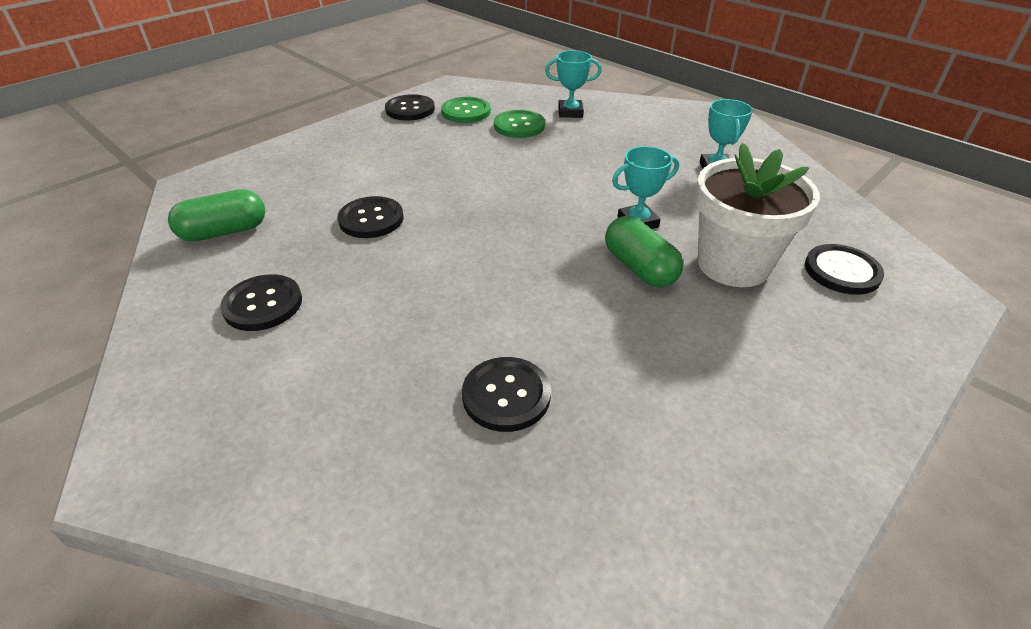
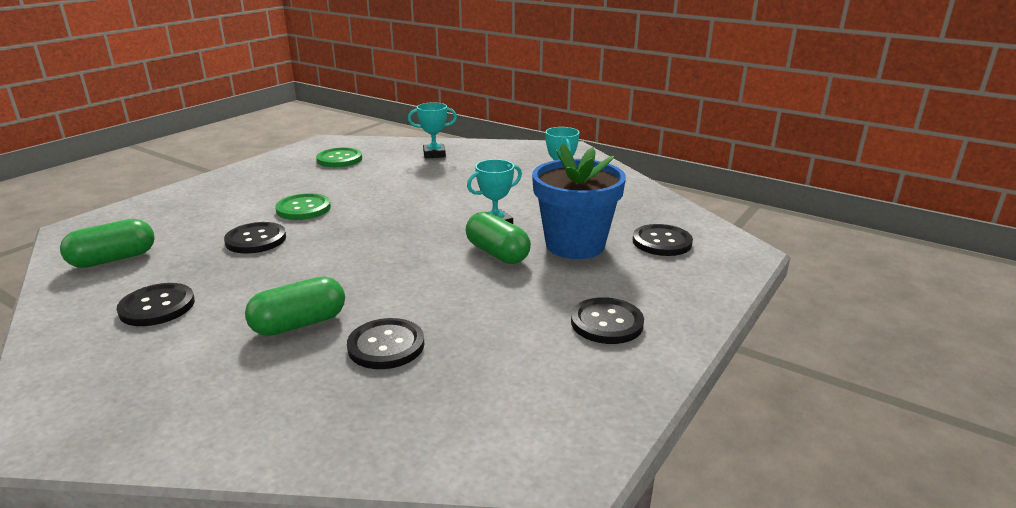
camera: 10 degrees left, 15 degrees down
black button [385,94,435,121] -> black button moved to [571,297,644,344]
green button [494,110,545,138] -> green button moved to [275,193,331,220]
white flower pot [695,143,820,287] -> blue flower pot [532,143,626,259]
none -> green capsule [245,276,345,336]

